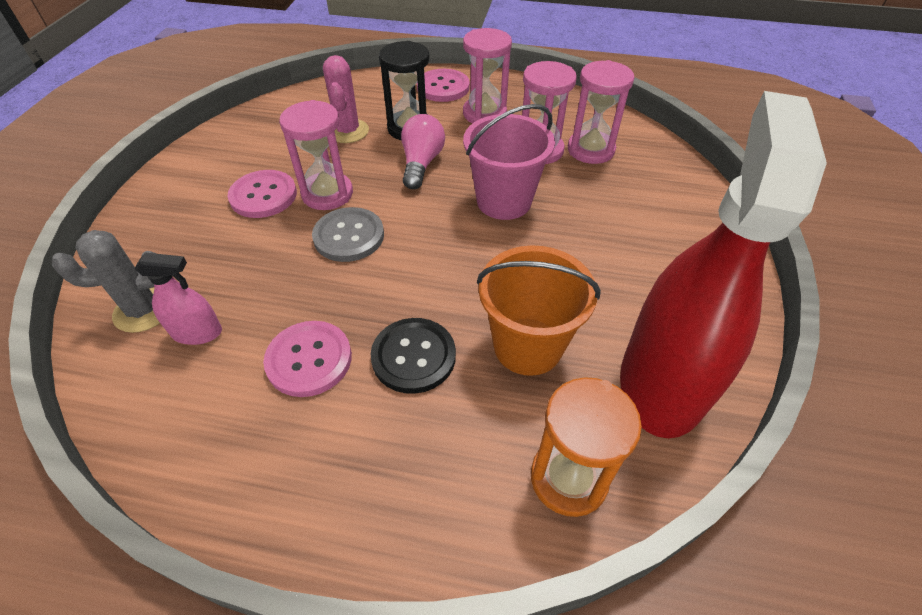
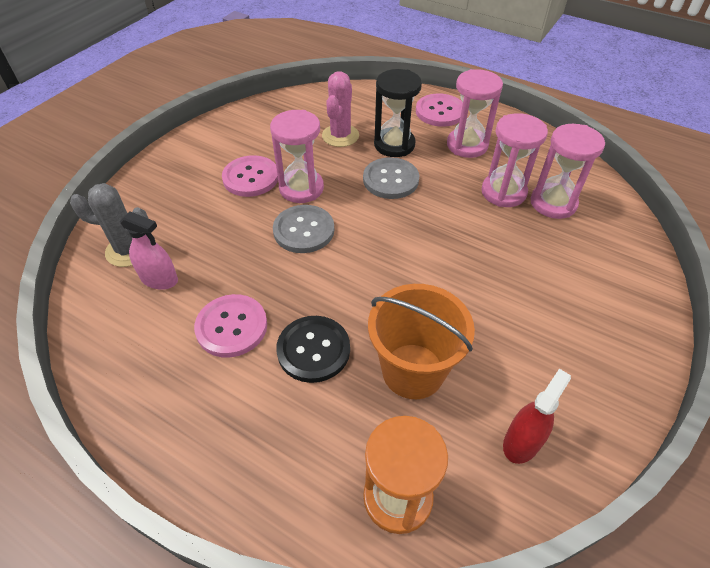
camera: 20 degrees right, 0 degrees up
pink light bulb [401,114,445,189] -> grey button [363,157,419,199]
pink bucket [463,104,555,220] -> none
red spray bottle [620,91,827,438] -> red spray bottle [503,369,571,464], size x0.41

